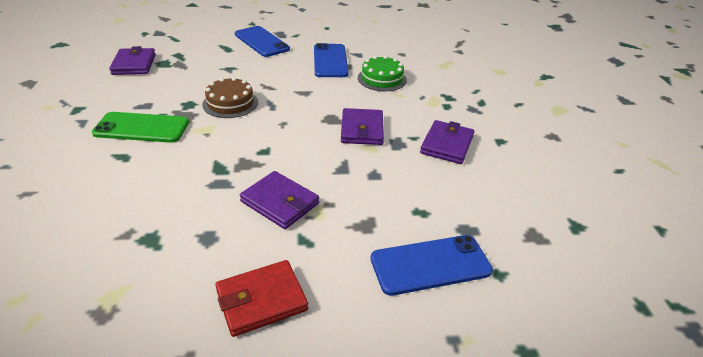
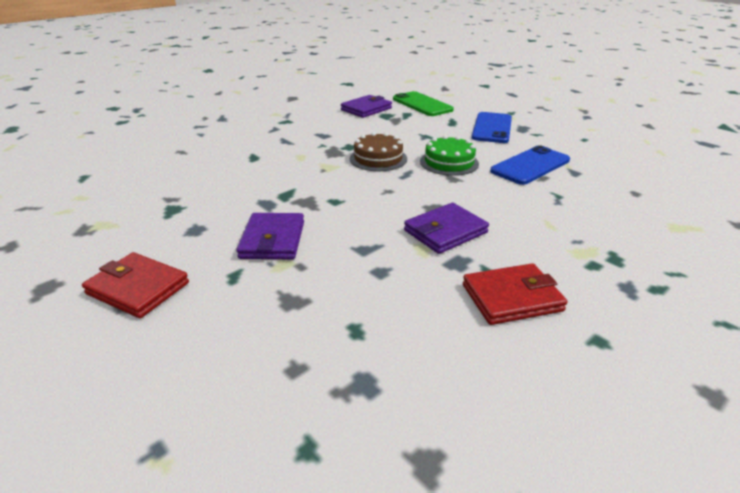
camera: 55 degrees right, 5 degrees down
green phone [92,112,189,143] -> green phone moved to [393,91,454,116]
green cake [358,55,407,91] -> green cake moved to [420,135,479,176]
blue phone [371,235,493,296] -> none
purple wallet [420,120,475,164] -> red wallet [463,263,567,325]

